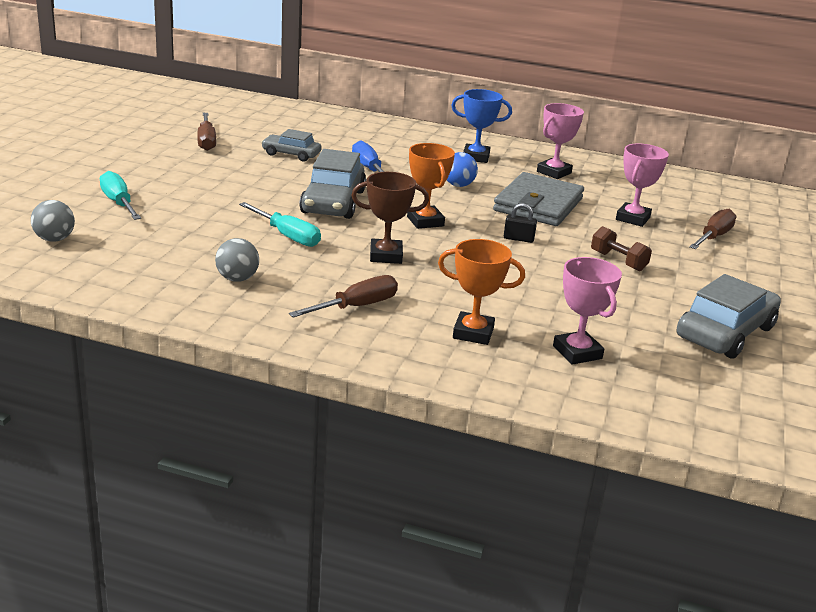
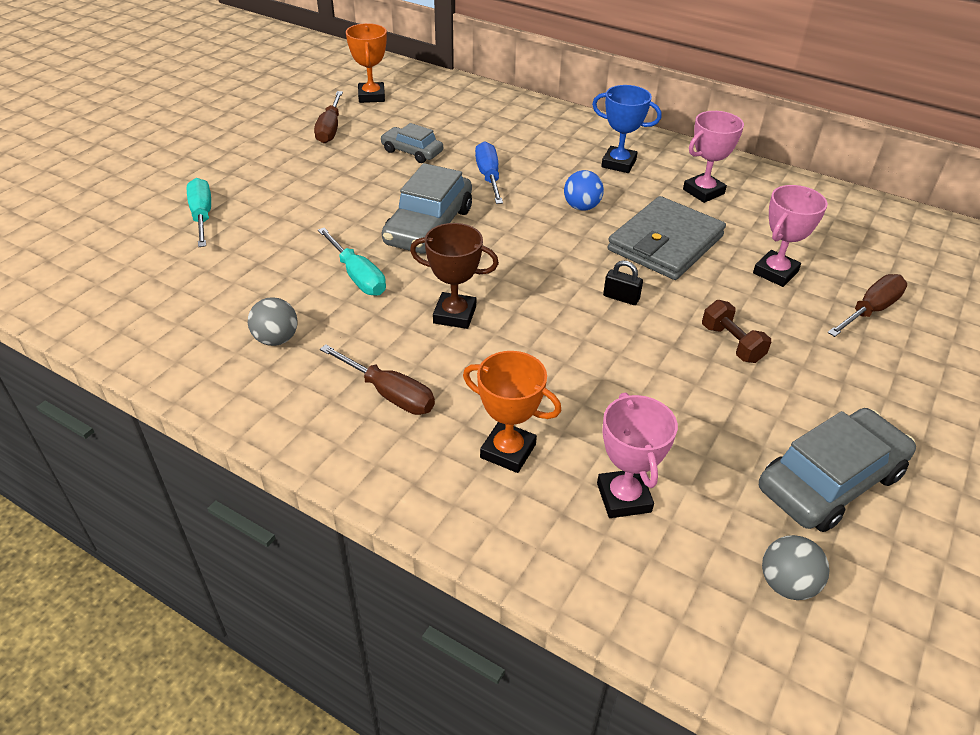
camera: 15 degrees right, 15 degrees up
grey ball [31,200,75,242] -> grey ball moved to [762,535,829,600]
brown screwdriver [289,275,398,318] -> brown screwdriver turned 60 degrees clockwise [320,344,435,415]
orange trophy [407,143,455,229] -> orange trophy moved to [346,23,387,103]

